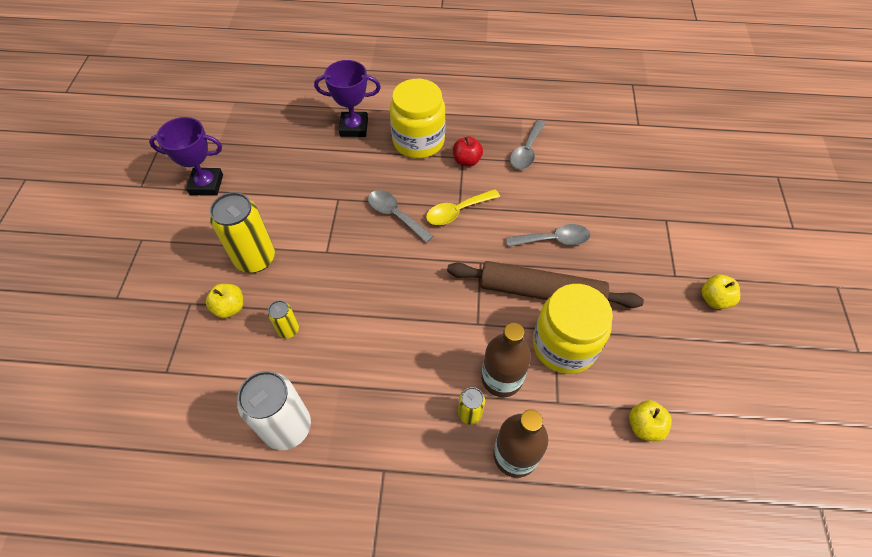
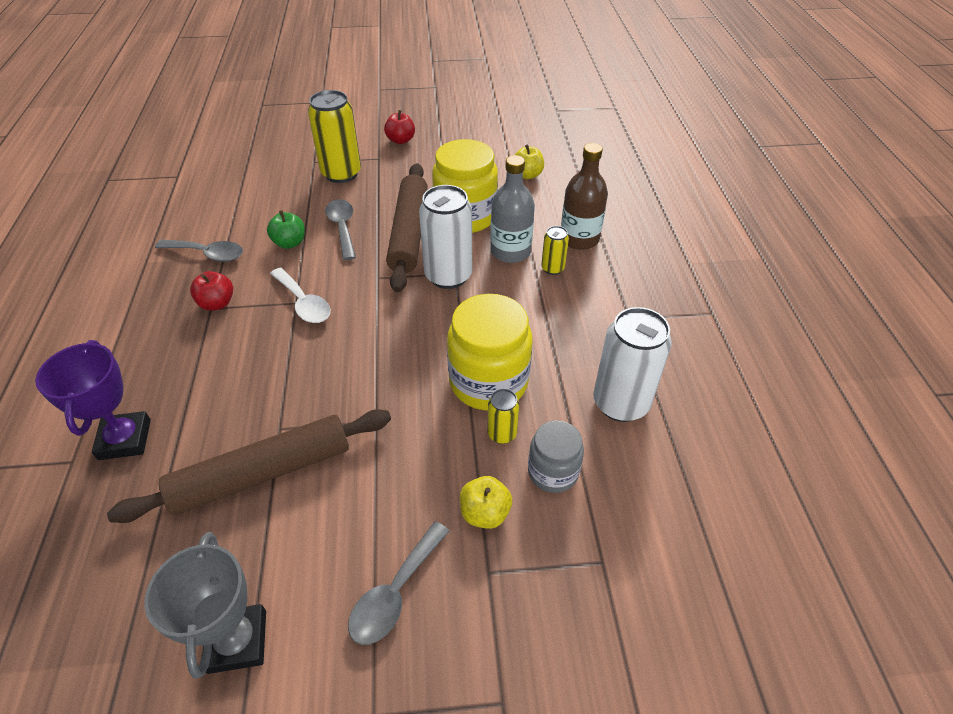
camera: 100 degrees left, 10 degrees down
purple trophy [149,117,223,196] -> grey trophy [144,532,266,679]
yellow can [210,192,275,273] -> yellow can moved to [308,90,361,183]
grey spoon [368,190,433,243] -> grey spoon moved to [348,522,449,645]
yellow jar [390,79,446,159] -> yellow jar moved to [447,294,533,410]
yellow spoon [426,189,500,225] -> white spoon [270,268,331,323]
brown bottle [481,323,531,397] -> grey bottle [490,155,535,263]
yellow apple [701,275,740,309] -> red apple [384,110,415,144]
none -> brown rolling pin [107,409,391,523]
none -> green apple [267,210,305,249]
none -> white can [419,185,472,289]
none -> grey jar [528,420,584,493]

